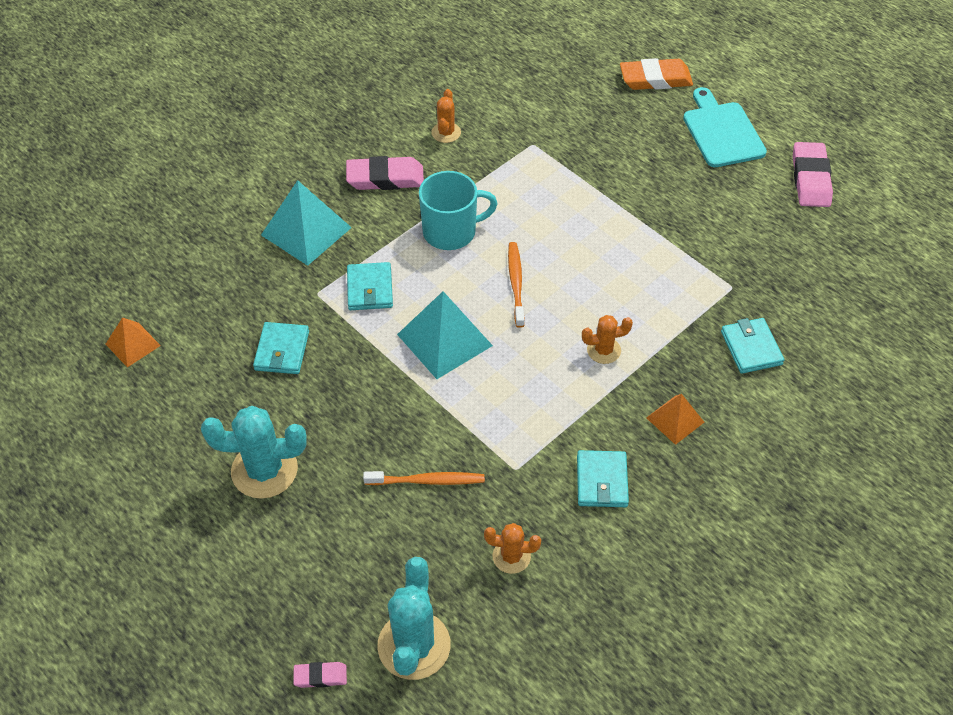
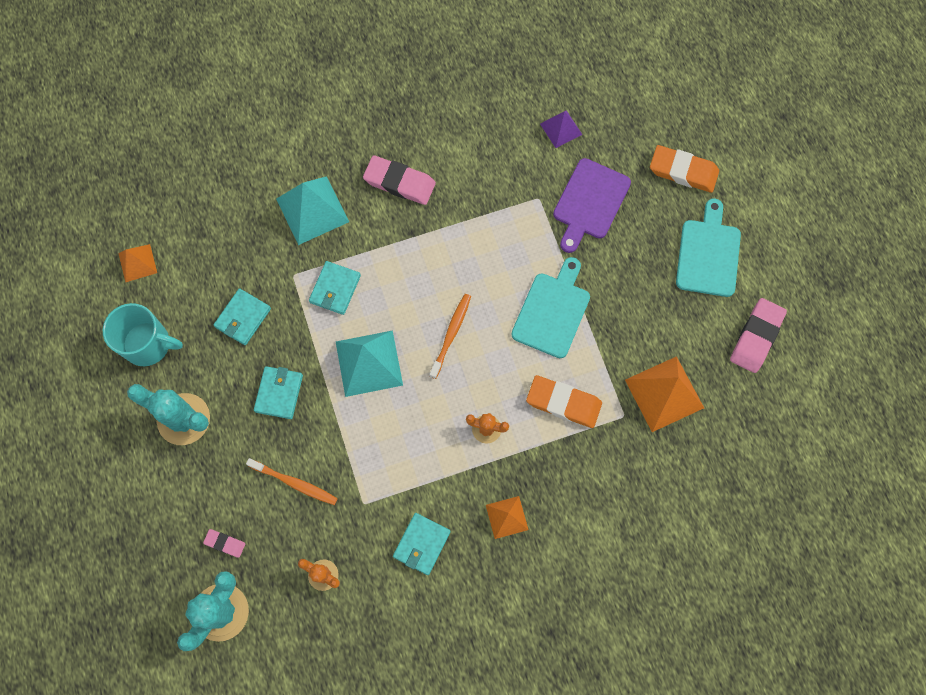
camera: 25 degrees right, 20 degrees up
pink eraser [293,662,347,688] -> pink eraser moved to [203,529,245,558]
turquoise mug [419,171,498,250] -> turquoise mug moved to [103,303,183,366]
orange cactus [431,89,461,143] -> none
turquoise wallet [721,318,784,374] -> turquoise wallet moved to [254,366,303,419]
none -> turquoise cutting board [511,257,590,358]
none -> orange eraser [526,375,602,428]
none -> purple pyramid [540,110,583,148]
none -> purple cutting board [553,158,631,253]
none -> orange pyramid [625,356,704,432]

